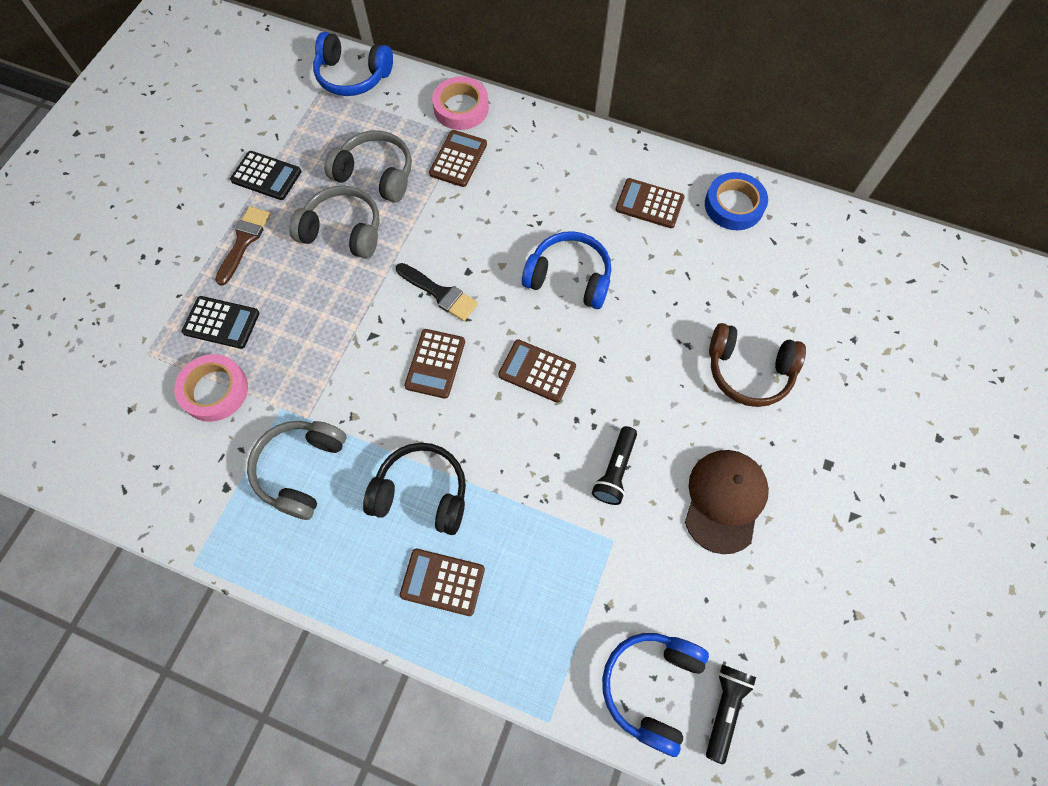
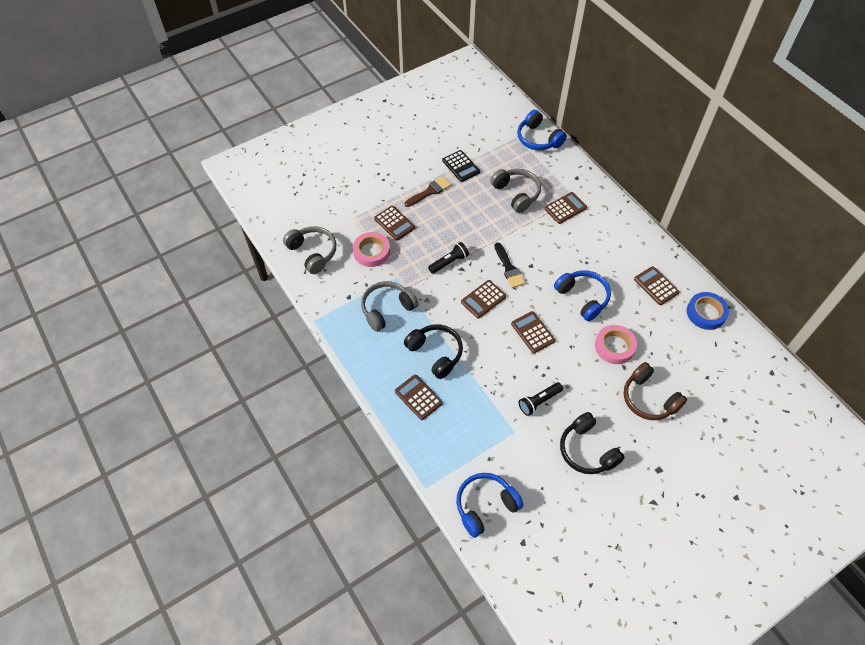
camera: 35 degrees right, 10 degrees down
black calculator [182,296,259,349] -> brown calculator [374,206,415,240]
grey headphones [289,185,380,259] -> grey headphones moved to [283,226,336,274]
pink tape [432,76,489,130] -> pink tape moved to [595,325,637,364]
brown cap [685,450,769,554] -> black headphones [560,412,625,474]
black flashlight [706,664,756,765] -> black flashlight moved to [428,242,469,274]

